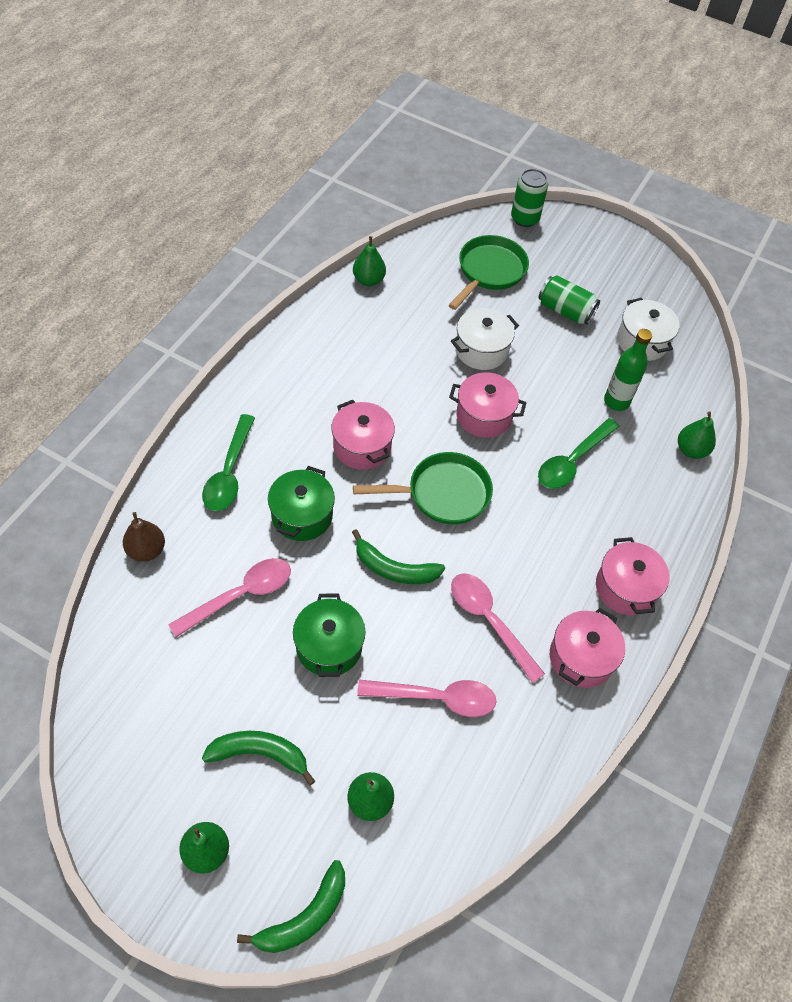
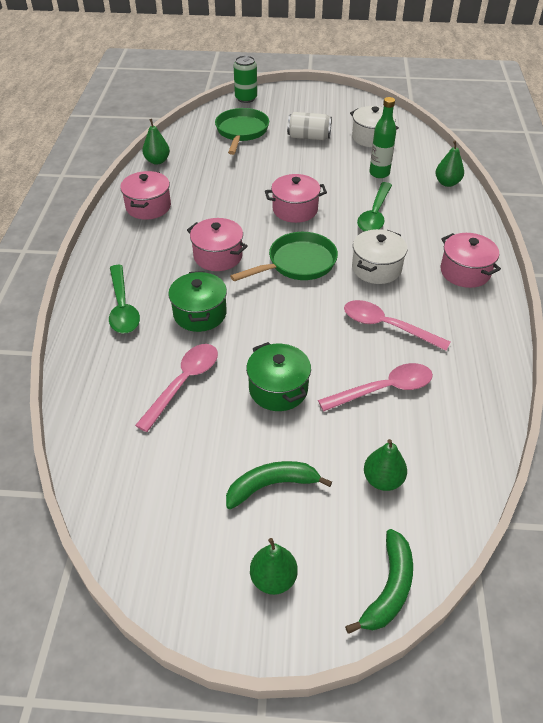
camera: 20 degrees left, 10 degrees down
brown pear [123,512,165,562] -> none
green banana [352,529,445,584] -> none
white pot [451,308,519,370] -> white pot moved to [352,229,407,284]
green can [538,275,600,325] -> white can [287,112,332,140]
pink pot [550,608,625,688] -> pink pot moved to [120,171,171,220]

